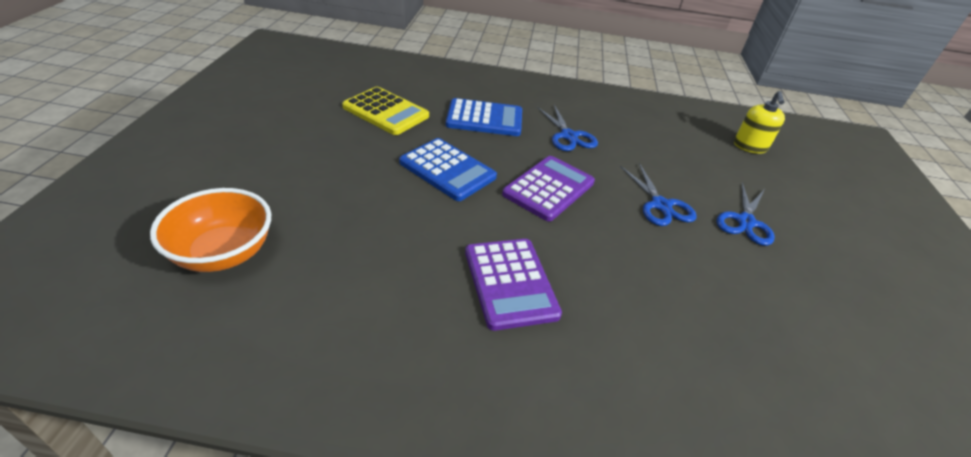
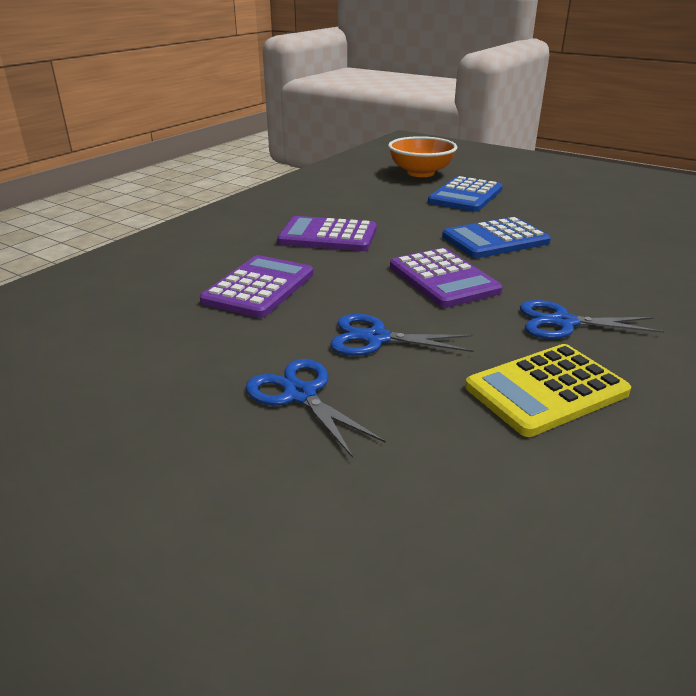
camera: 120 degrees right, 10 degrees down
yellow calculator [342,87,429,135] -> yellow calculator moved to [465,344,631,437]
blue calculator [446,98,522,136] -> blue calculator moved to [428,176,503,212]
yellow soap dispenser [734,91,785,154] -> none
none -> purple calculator [200,255,313,318]

